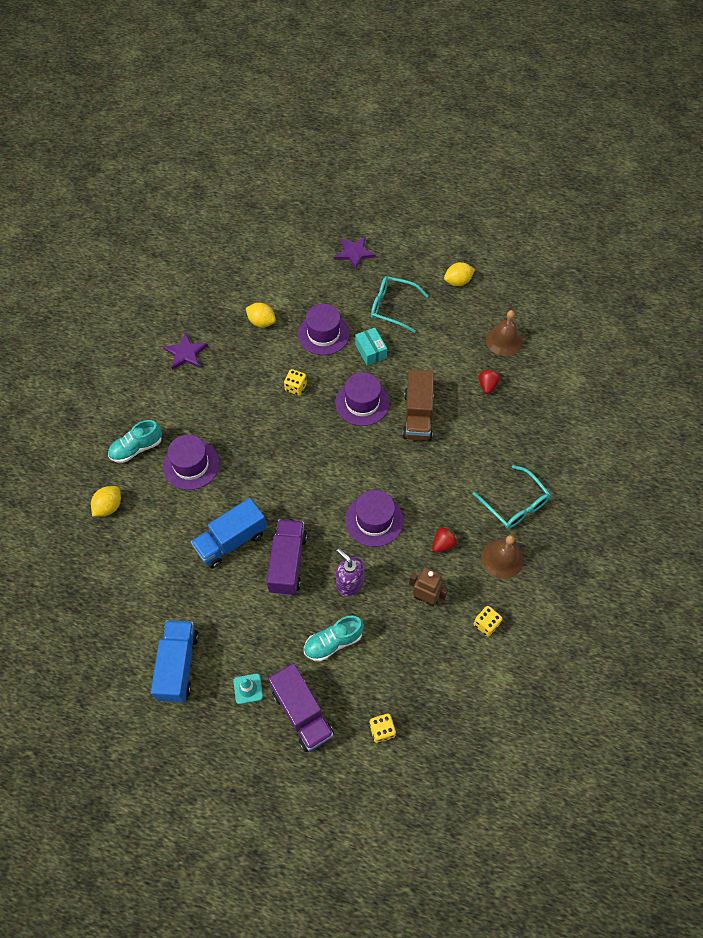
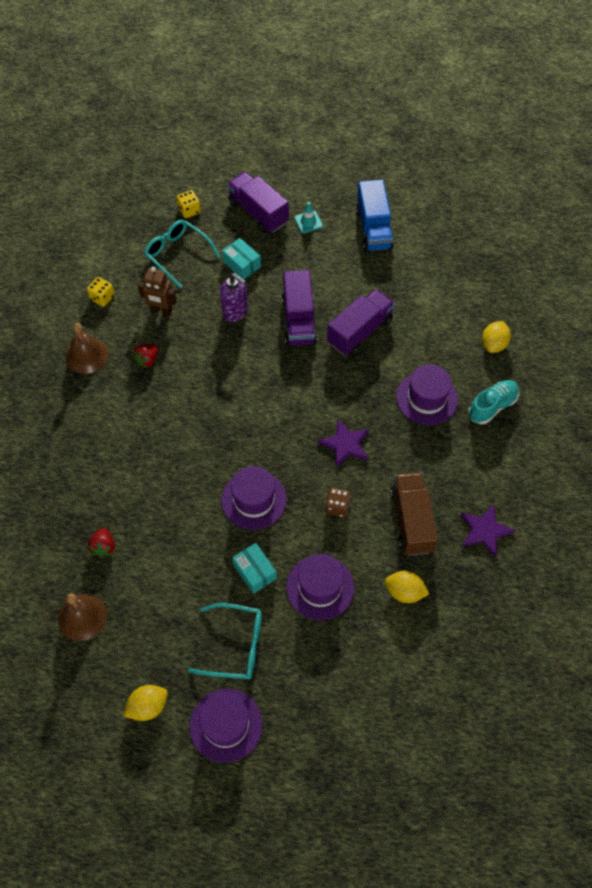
camera: 170 degrees right, 0 degrees up
blue truck [191,498,267,568] -> purple truck [327,289,395,356]
yellow dice [284,369,307,396] -> brown dice [325,488,351,517]
turquoise shoe [304,616,364,662] -> turquoise box [222,238,261,279]
purple star [334,237,376,270] -> purple star moved to [318,419,369,468]
purple hat [345,490,404,547] -> purple hat moved to [190,689,262,763]
brown truck [402,370,434,441] -> brown truck moved to [390,472,438,556]
turquoise glasses [473,465,551,529] -> turquoise glasses moved to [144,220,220,288]

